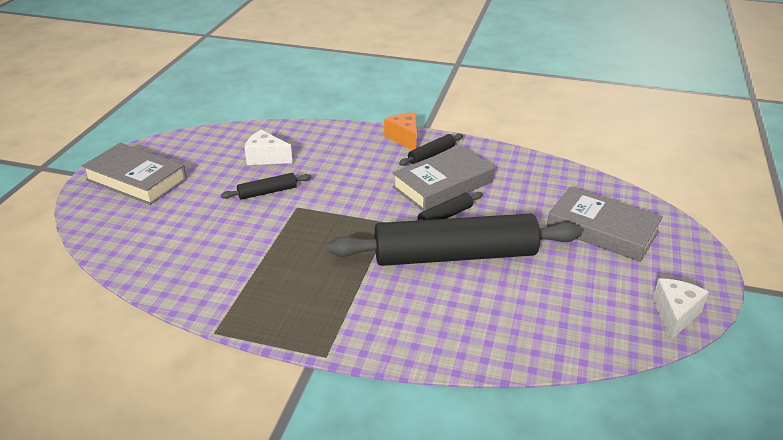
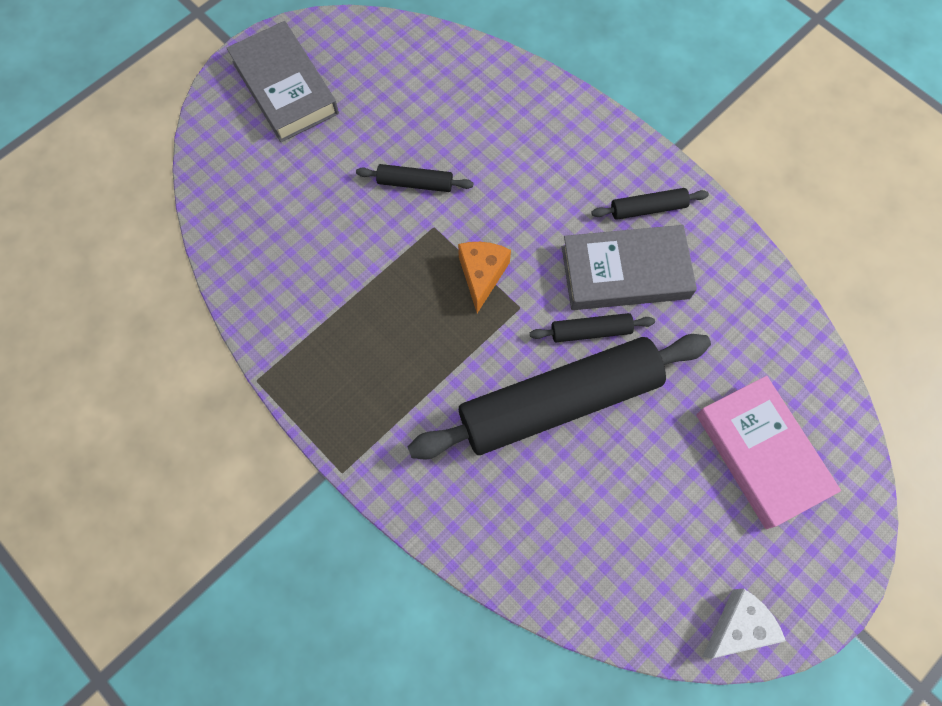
camera: 30 degrees right, 35 degrees up
white cheese [244,130,293,165] -> none
black rolling pin [328,213,582,266] -> black rolling pin turned 45 degrees counterclockwise [408,334,711,459]
orange cheese [384,112,417,150] -> orange cheese moved to [458,242,511,313]
grey book [547,186,663,262] -> pink book [696,376,841,529]

